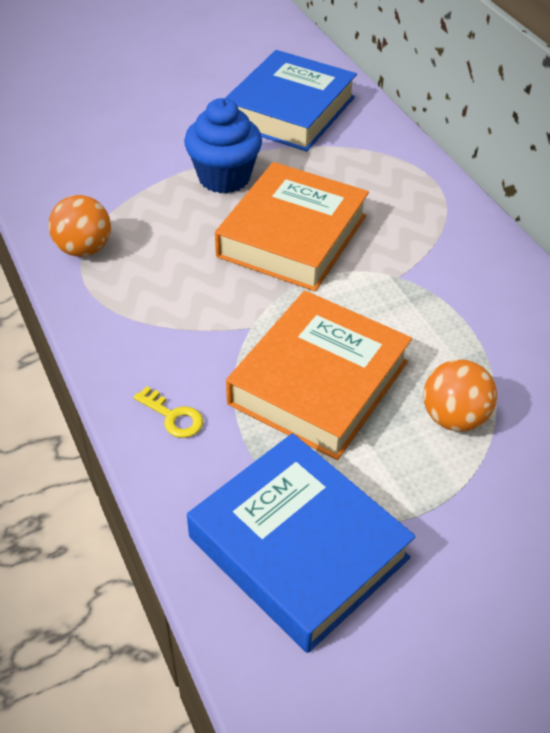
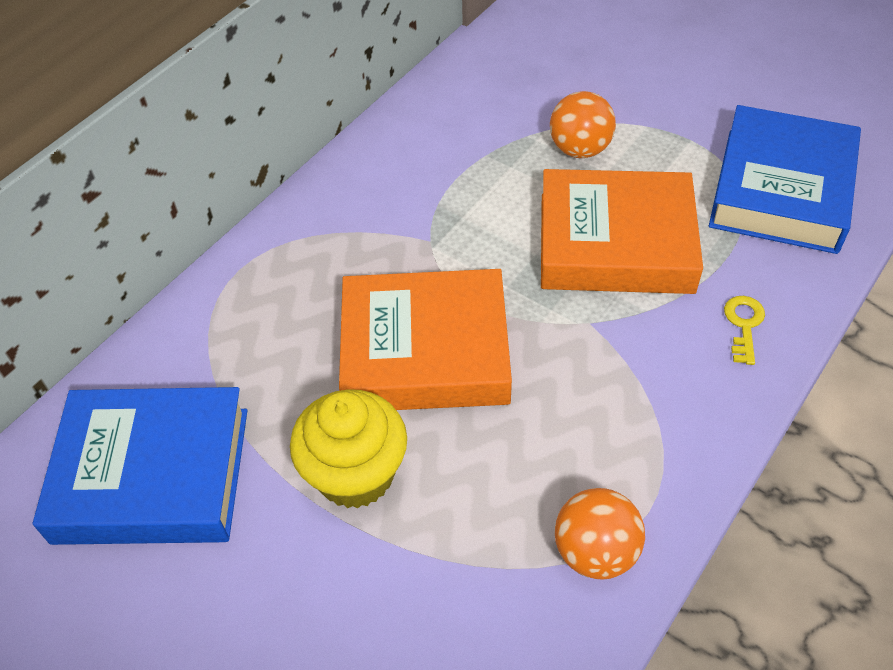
camera: 115 degrees left, 5 degrees up
blue cupcake [184,98,262,194] -> yellow cupcake [290,389,407,509]

